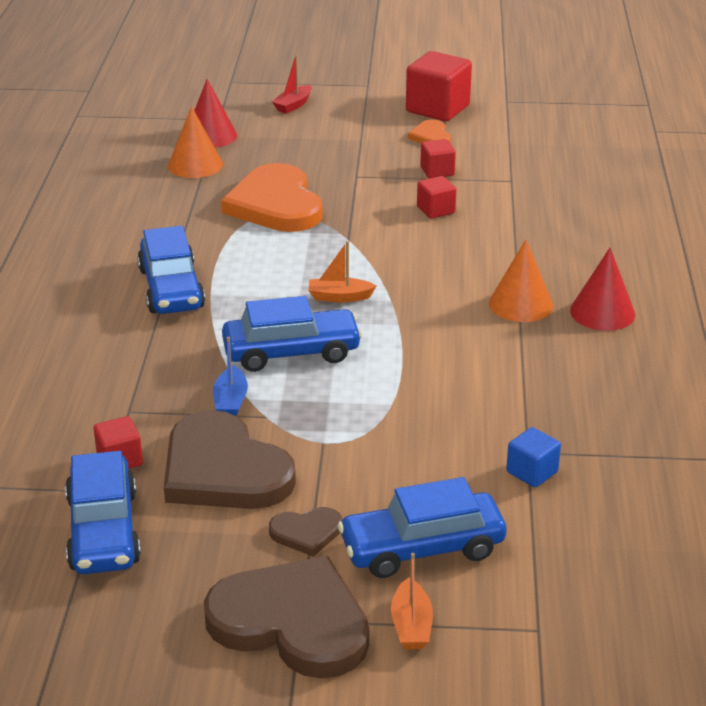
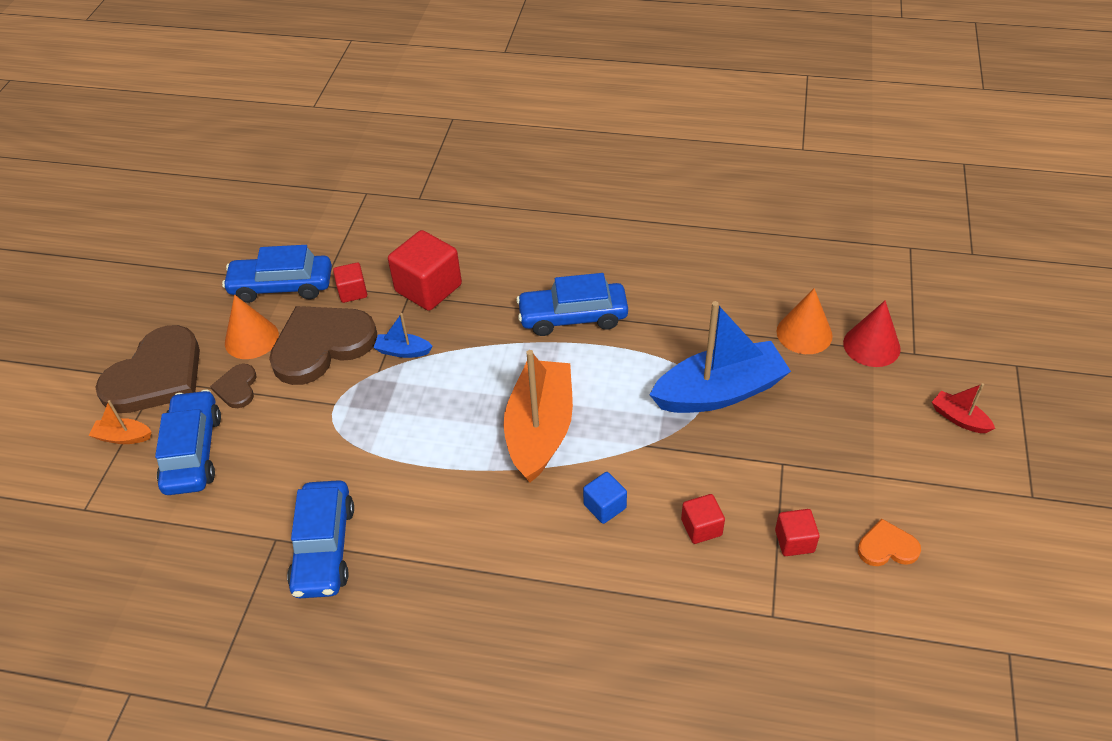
camera: 100 degrees right, 15 degrees up
orange heart [221,163,322,232] -> blue boat [649,301,791,413]
blue car [222,296,362,372] -> blue car moved to [287,480,354,598]
orange boat [308,241,376,302] -> orange boat [504,350,573,483], size x2.30
red cube [406,51,472,121] -> red cube moved to [388,230,462,311]
orange cone [489,240,553,322] -> orange cone moved to [225,295,279,359]
blue cube [506,427,561,487] -> blue cube moved to [583,472,627,524]
red cone [570,247,635,331] -> none

